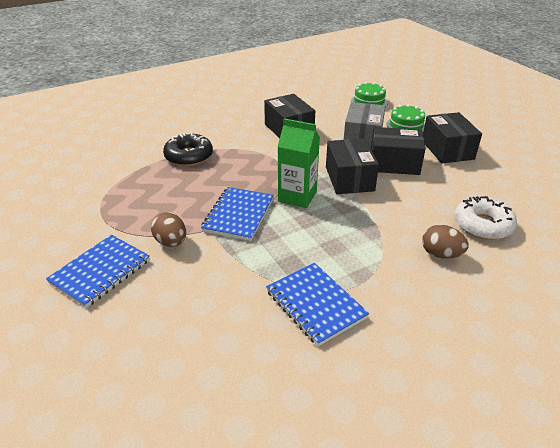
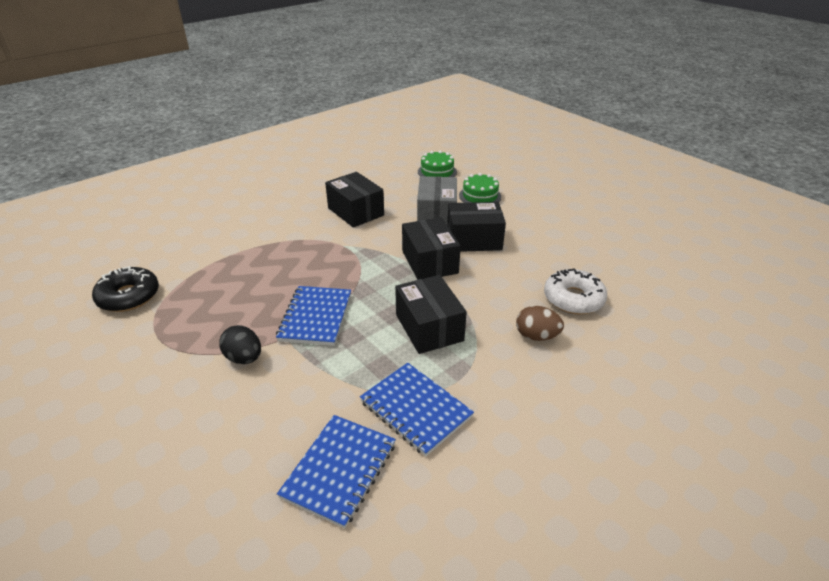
camera: 10 degrees left, 0 degrees up
blue notebook [46,235,150,308] -> blue notebook moved to [277,415,396,529]
brown egg [151,212,186,247] -> black egg [219,325,261,364]
black donut [163,133,213,166] -> black donut moved to [92,266,159,312]
green carton [278,118,320,208] -> none
black box [423,112,482,163] -> black box moved to [395,275,467,354]

